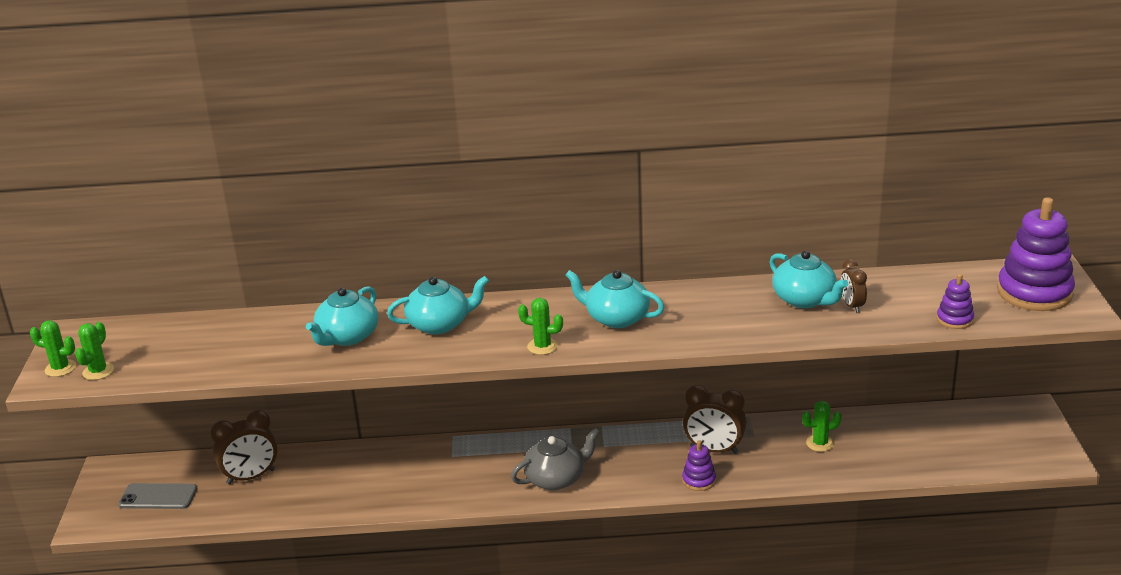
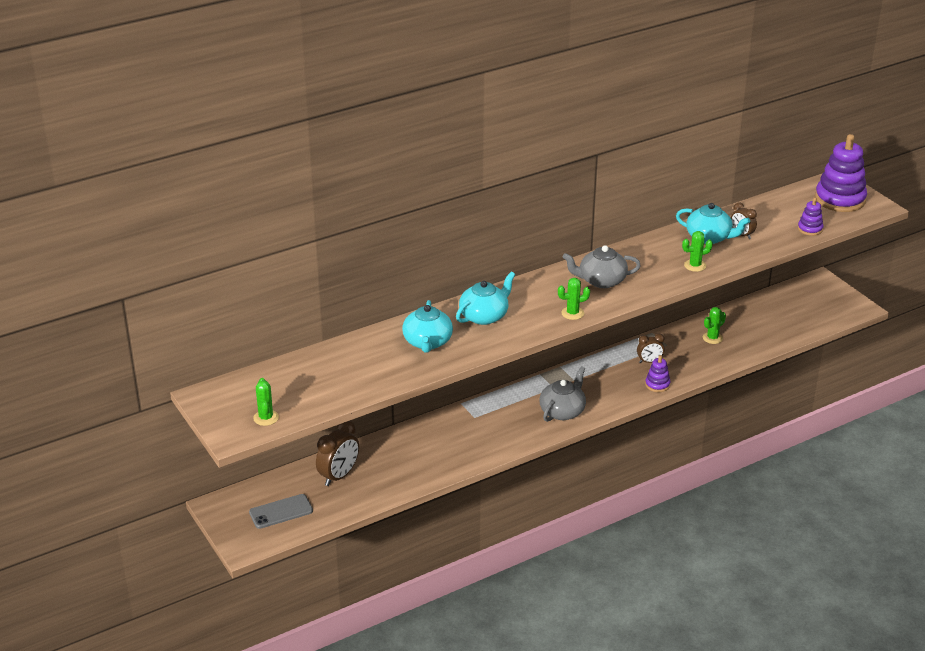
camera: 30 degrees left, 5 degrees up
green cactus [30,320,76,377] -> green cactus moved to [682,231,713,272]
turquoise teapot [565,270,664,328] -> grey teapot [563,245,641,288]
brown clock [683,385,746,454] -> brown clock [637,334,665,363], size x0.59

